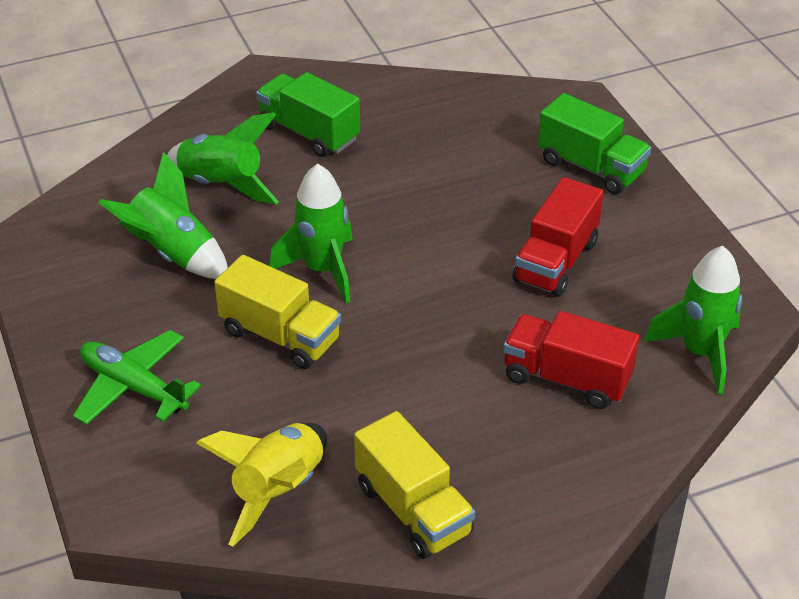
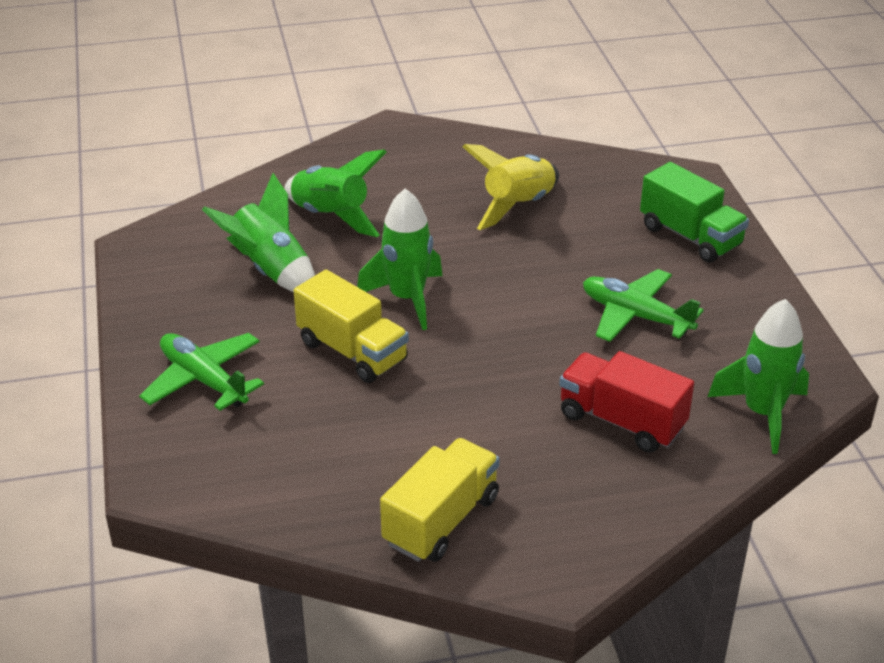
camera: 10 degrees right, 5 degrees down
yellow rocket [196,423,327,546] -> yellow rocket moved to [462,144,559,230]
green truck [256,72,360,157] -> none
yellow truck [354,411,475,559] -> yellow truck turned 120 degrees counterclockwise [380,438,500,562]
red truck [513,177,603,297] -> green plane [583,269,704,342]

